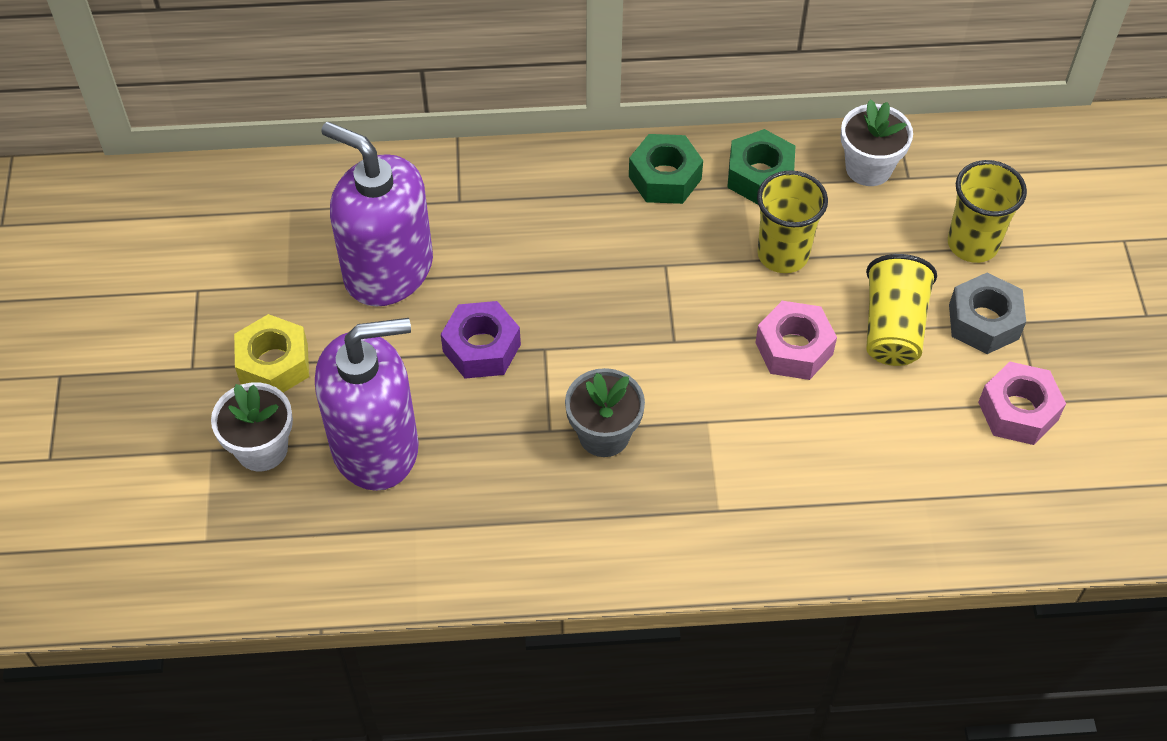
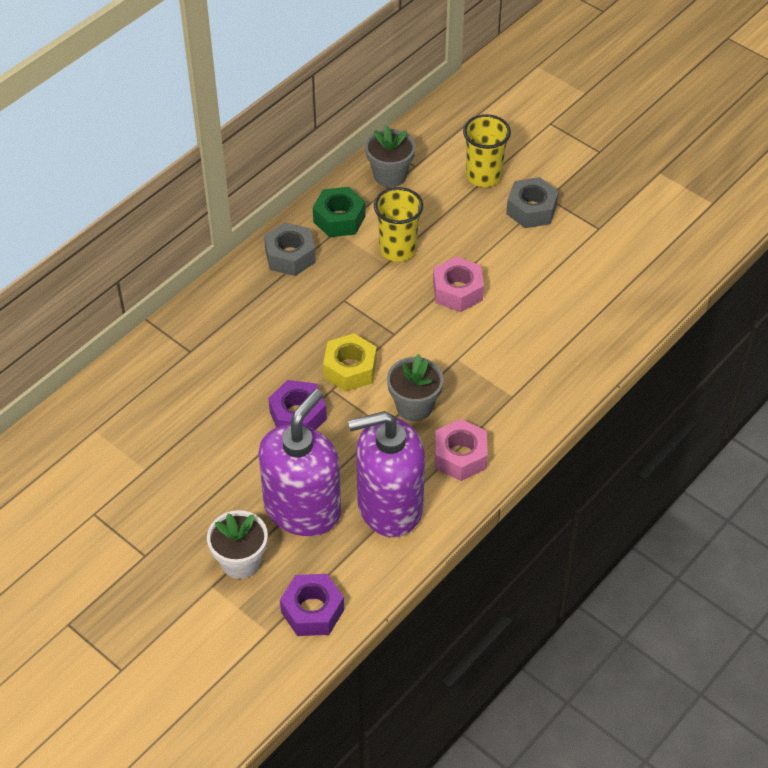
camera: 45 degrees left, 5 degrees down
yellow nut [234,314,309,393] -> yellow nut moved to [323,333,377,392]
purple soap dispenser [321,121,433,306] -> purple soap dispenser moved to [348,411,425,537]
green nut [629,134,703,204] -> grey nut [264,222,316,276]
white flower pot [841,99,913,186] -> grey flower pot [365,125,416,187]
yellow cup [866,254,937,366] -> none
pink nut [978,362,1066,445] -> pink nut moved to [435,419,488,481]
none -> purple nut [280,574,344,636]

